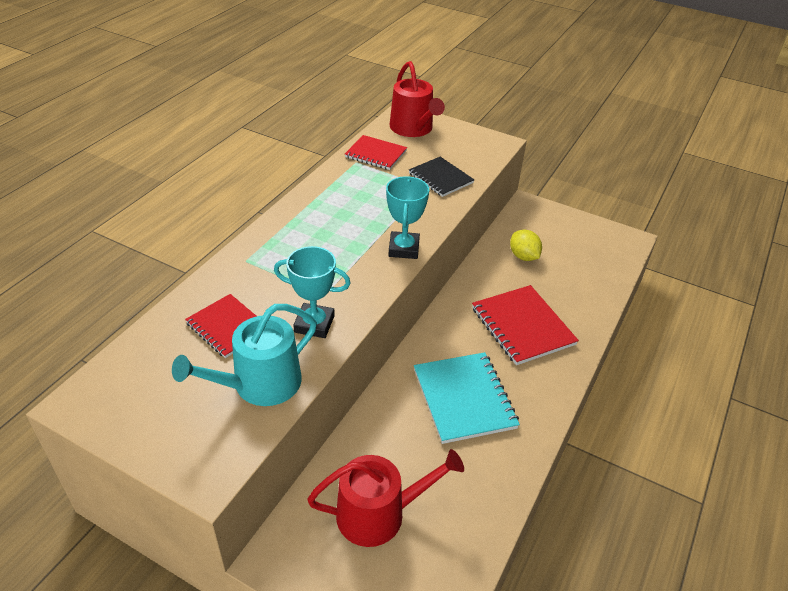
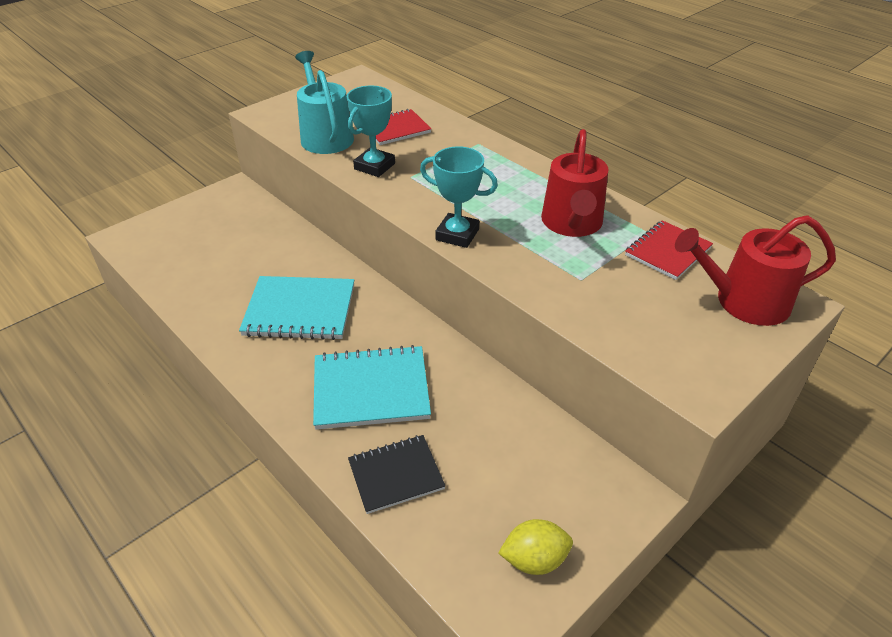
camera: 110 degrees right, 0 degrees up
red watering can [307,449,464,547] -> red watering can moved to [541,129,609,237]
black notebook [409,157,474,197] -> black notebook moved to [348,435,446,514]
red notebook [472,285,579,365] -> turquoise notebook [313,345,431,430]
yellow lemon [510,230,542,261] -> yellow lemon moved to [498,519,573,575]

